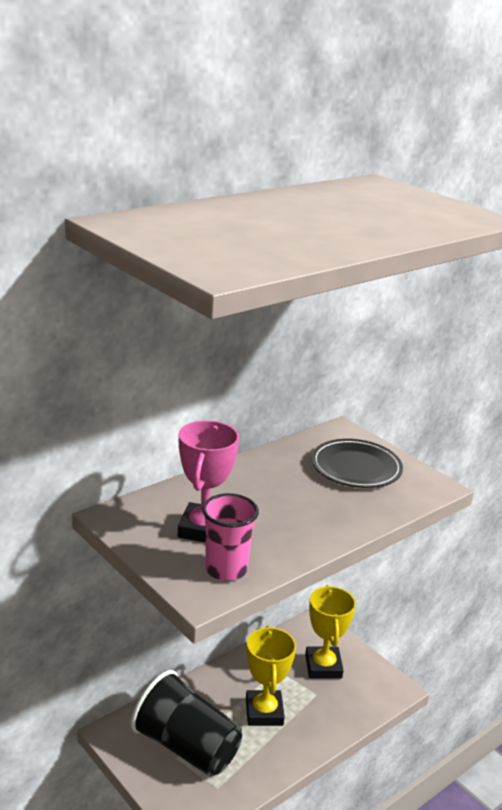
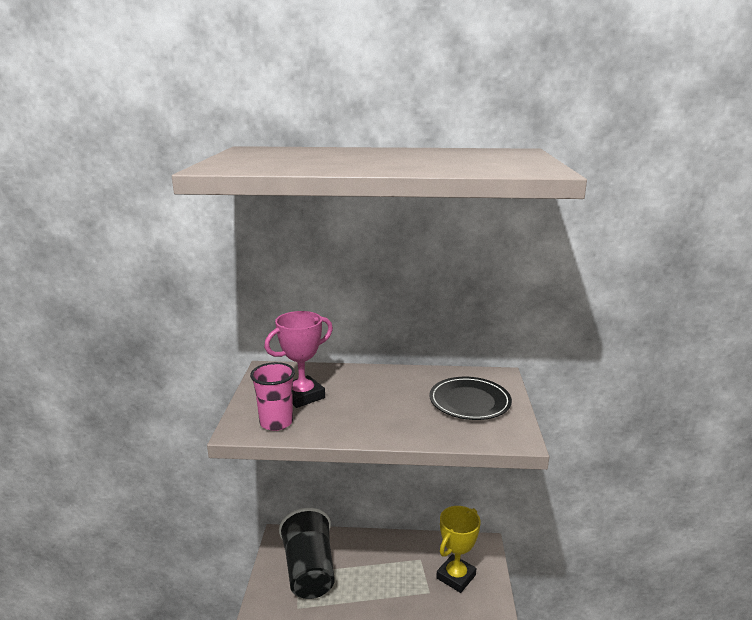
camera: 45 degrees right, 5 degrees down
yellow trophy [246,626,296,726] -> none

